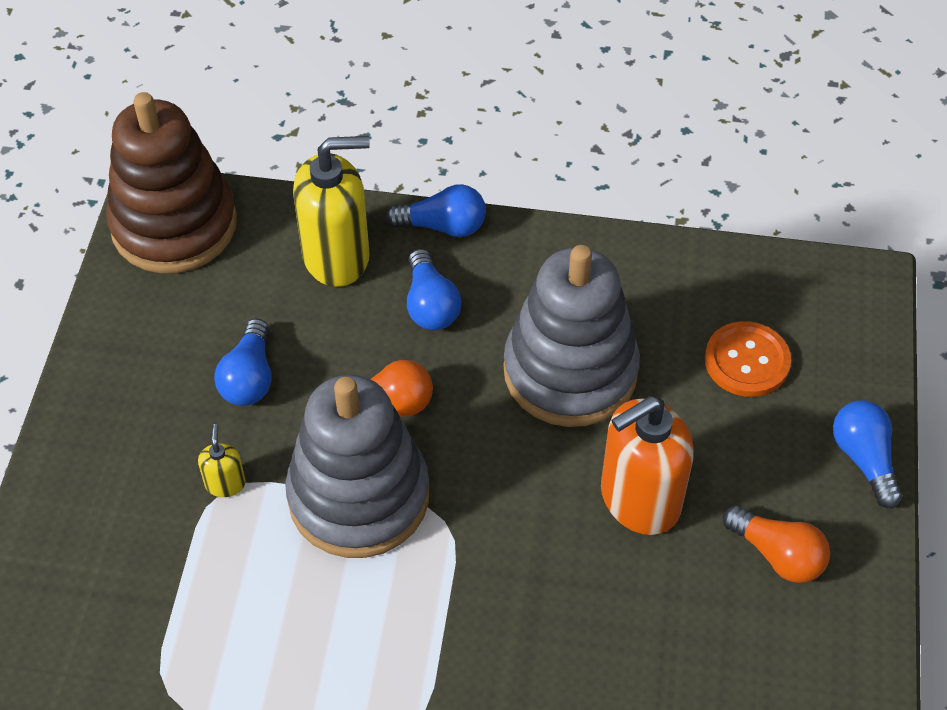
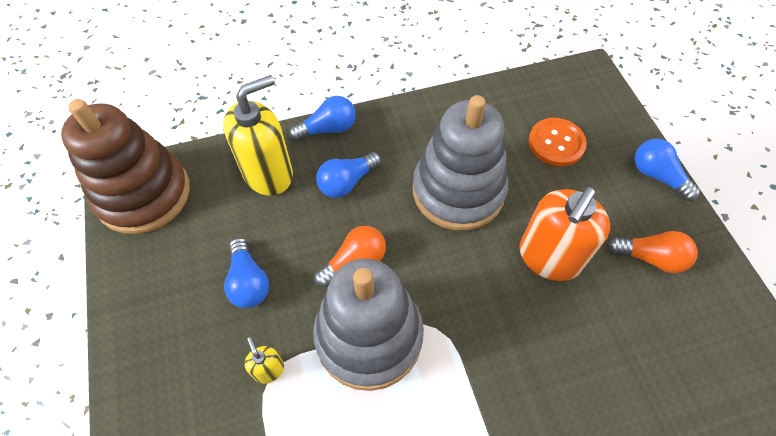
camera: 25 degrees left, 5 degrees up
blue light bulb [407,249,461,330] -> blue light bulb turned 90 degrees clockwise [316,152,381,198]

